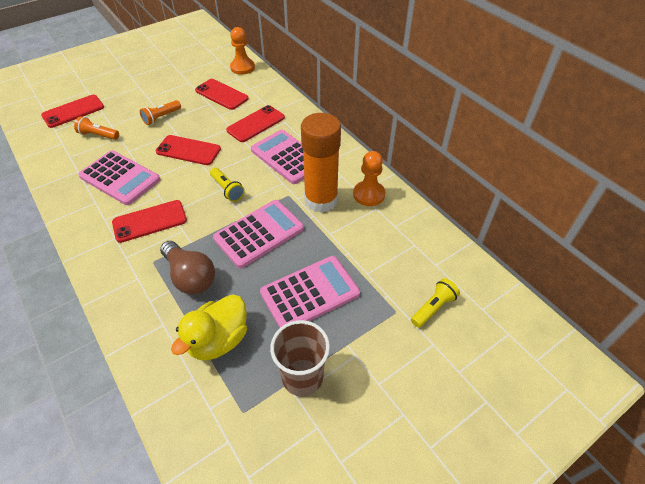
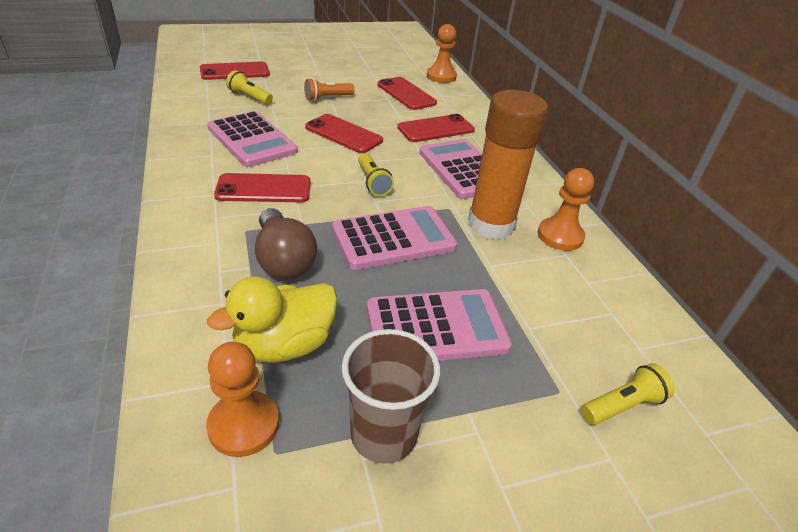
camera: 15 degrees right, 10 degrees down
orange flashlight [74,116,119,140] -> yellow flashlight [226,70,273,105]
none -> orange pawn [206,342,279,457]

